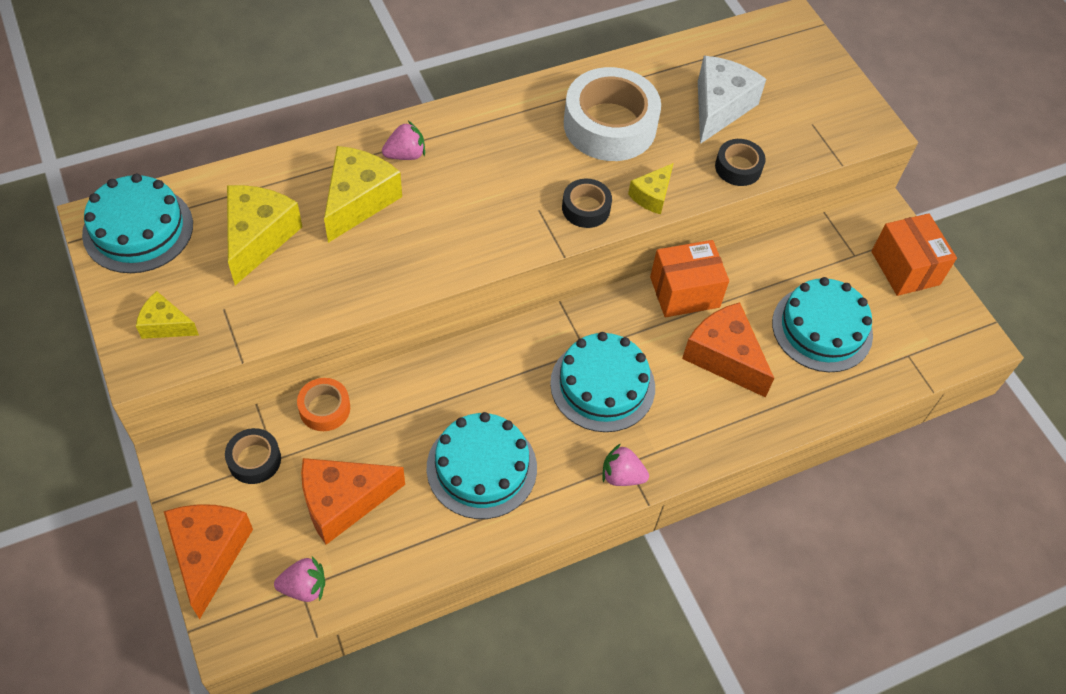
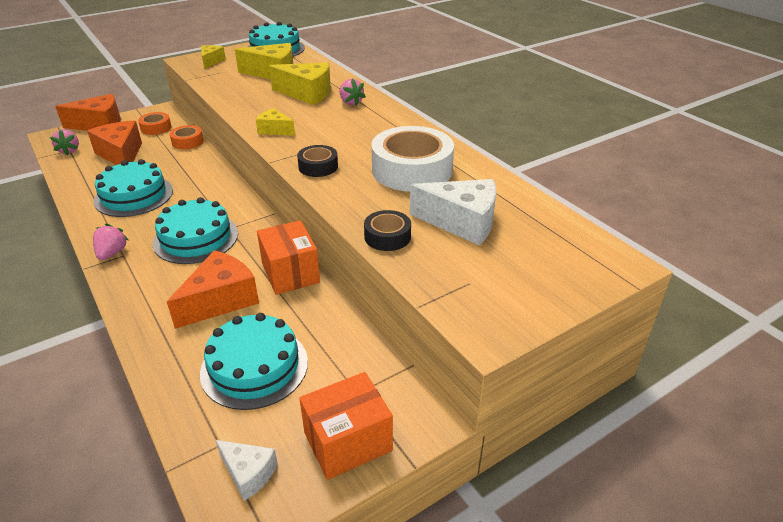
camera: 85 degrees right, 20 degrees down
black tape [225,428,281,484] -> orange tape [138,112,172,135]
yellow cheese [628,163,673,214] -> yellow cheese moved to [256,108,295,136]
none -> white cheese [216,440,278,501]

